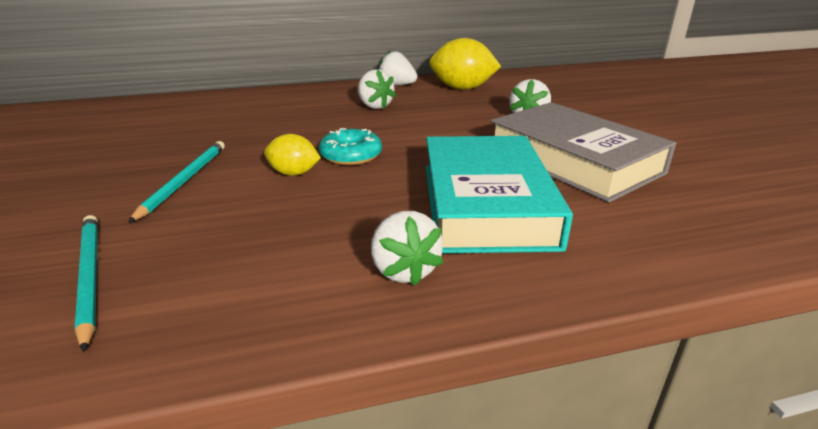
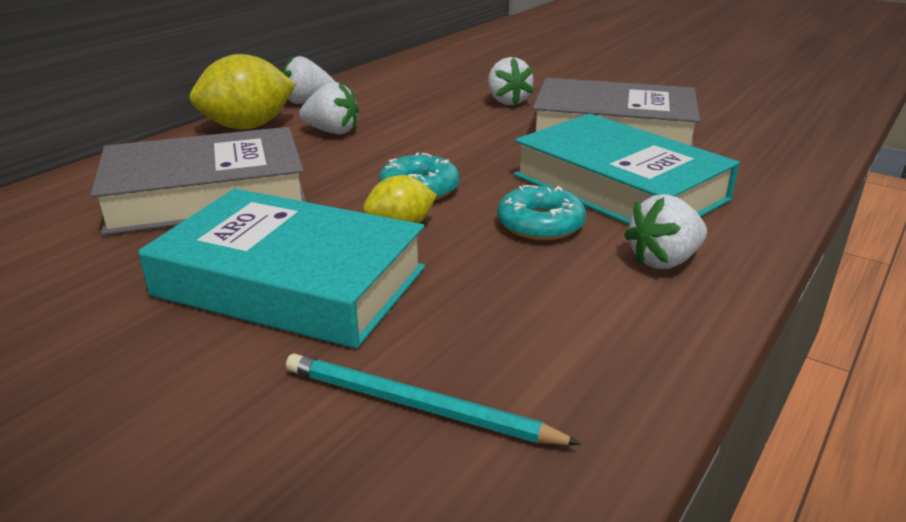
camera: 40 degrees left, 0 degrees up
turquoise pencil [128,141,225,223] -> turquoise book [138,189,425,349]
white strawberry [371,211,444,286] -> white strawberry turned 120 degrees clockwise [624,194,707,269]
yellow lemon [429,38,501,90] -> yellow lemon moved to [190,54,296,129]
none -> grey book [90,127,306,235]
none -> turquoise donut [497,185,586,240]

